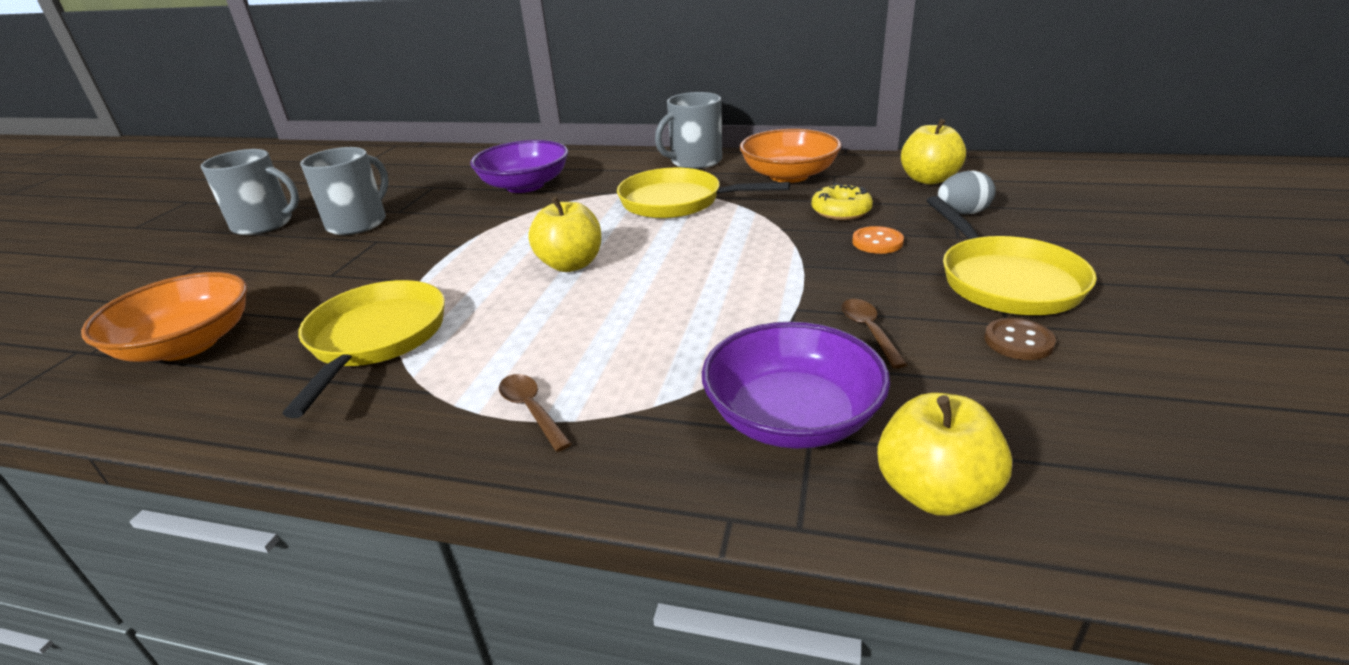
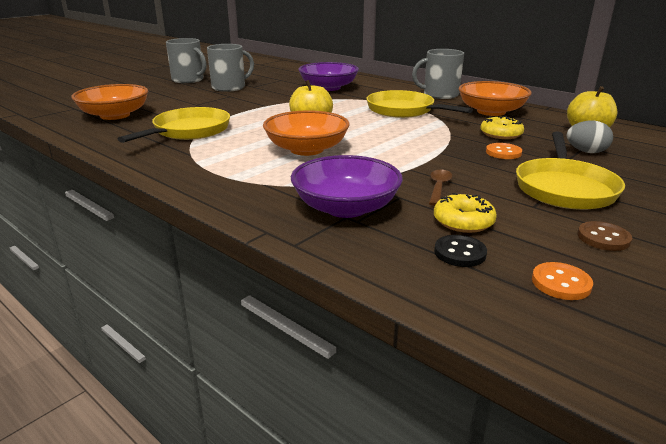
camera: 25 degrees right, 5 degrees down
brown spoon [499,374,572,452] -> none
yellow apple [877,393,1012,516] -> none
brown button [985,318,1056,360] -> brown button moved to [577,221,632,251]
none -> orange bowl [263,110,350,156]
none -> yellow donut [434,193,497,233]
none -> black button [434,235,487,267]
none -> orange button [532,262,593,300]

